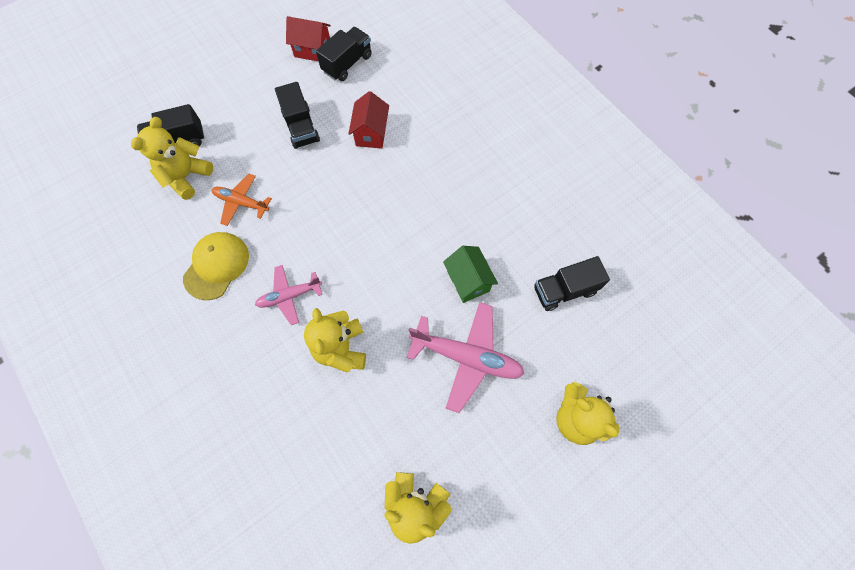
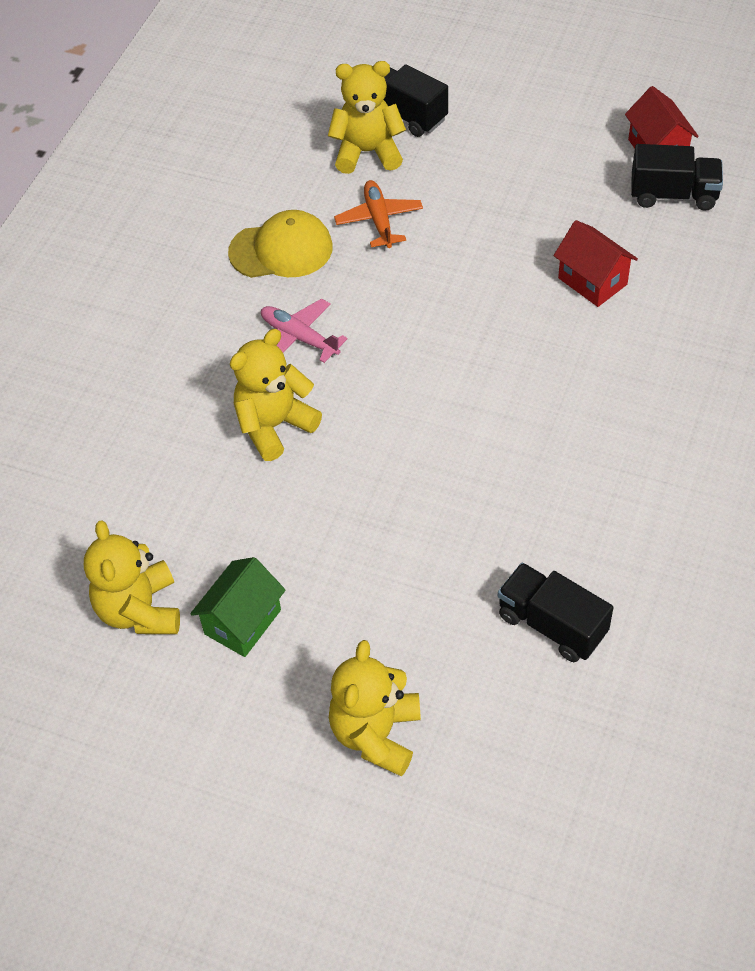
camera: 60 degrees right, 15 degrees down
black truck [275,82,320,149] -> none
red house [348,91,389,149] -> red house turned 75 degrees clockwise [554,220,638,307]
pink plane [407,302,525,413] -> none
green house [443,246,498,303] -> green house moved to [190,557,286,657]

